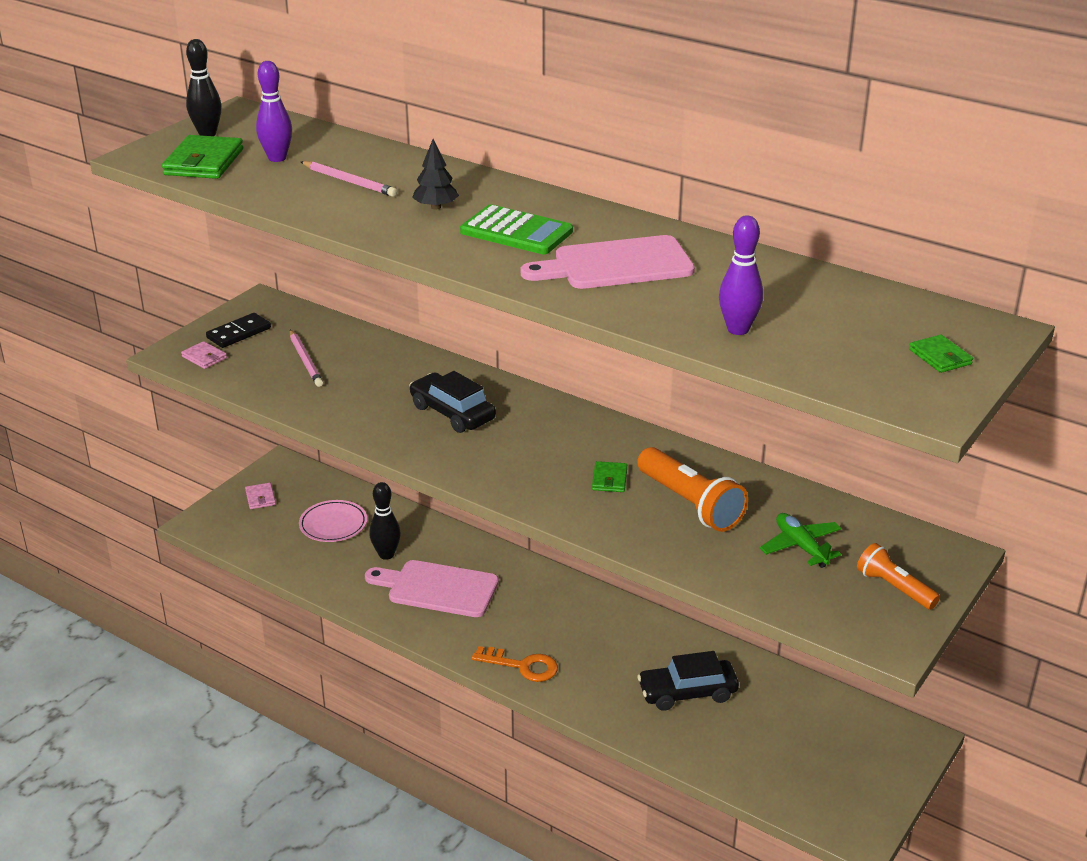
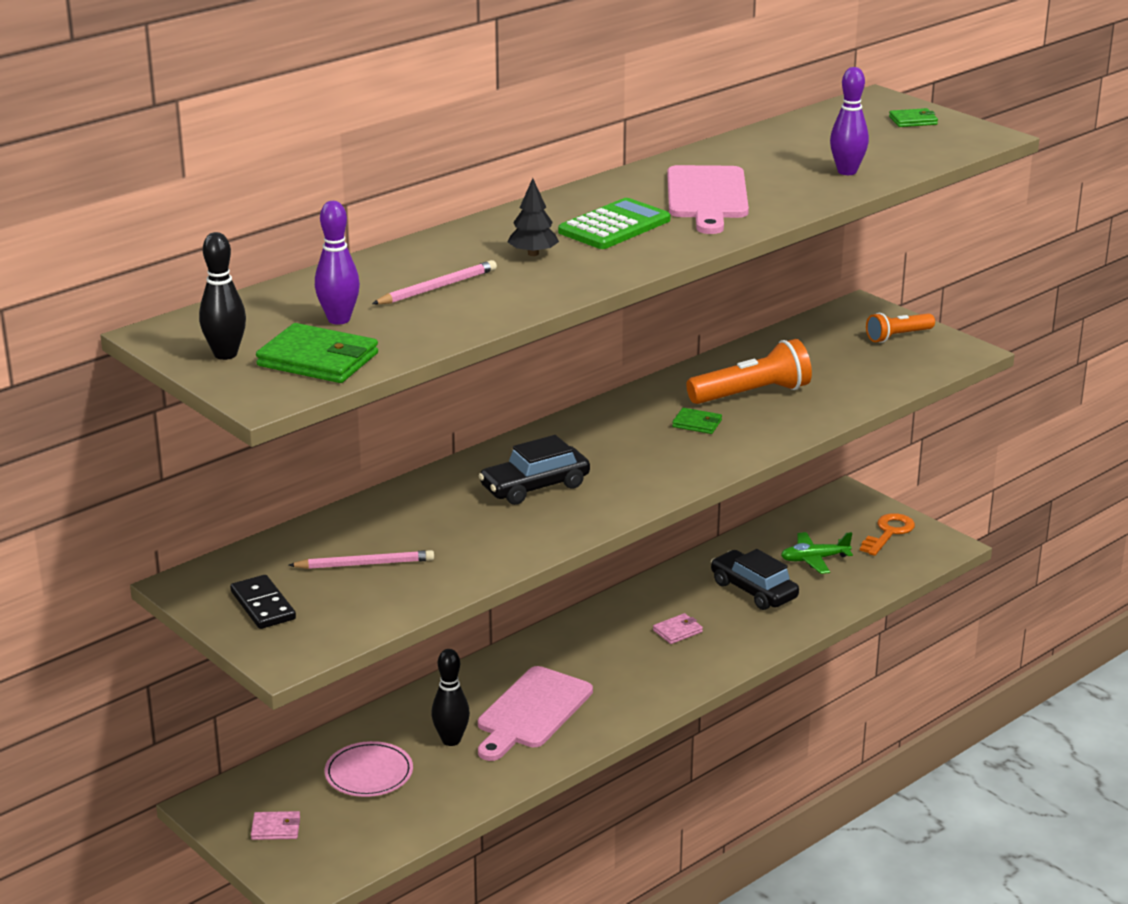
camera: 75 degrees left, 5 degrees down
pink wallet [181,341,227,369] -> pink wallet moved to [653,613,703,644]
orange key [472,646,558,682] -> orange key moved to [860,513,915,556]
black car [637,651,739,711] -> black car turned 135 degrees clockwise [711,549,799,610]
green plane [760,513,842,568] -> green plane moved to [781,532,853,574]

